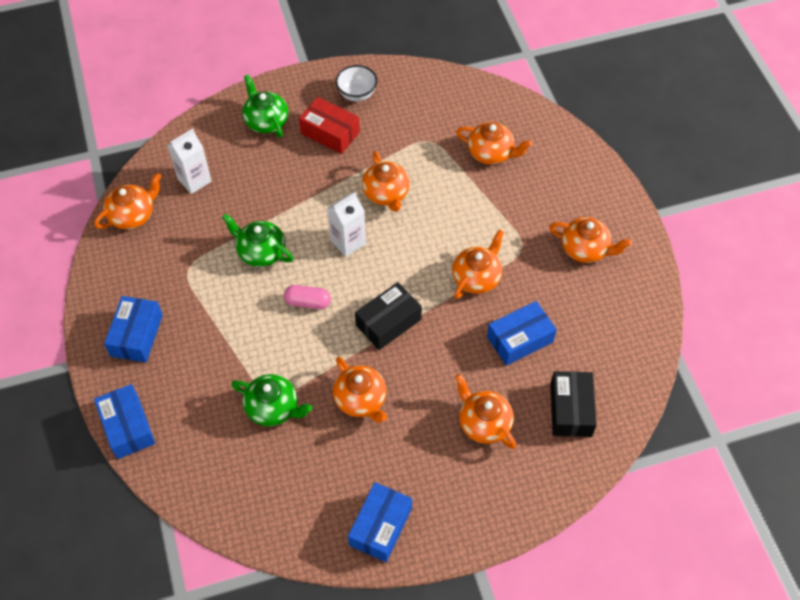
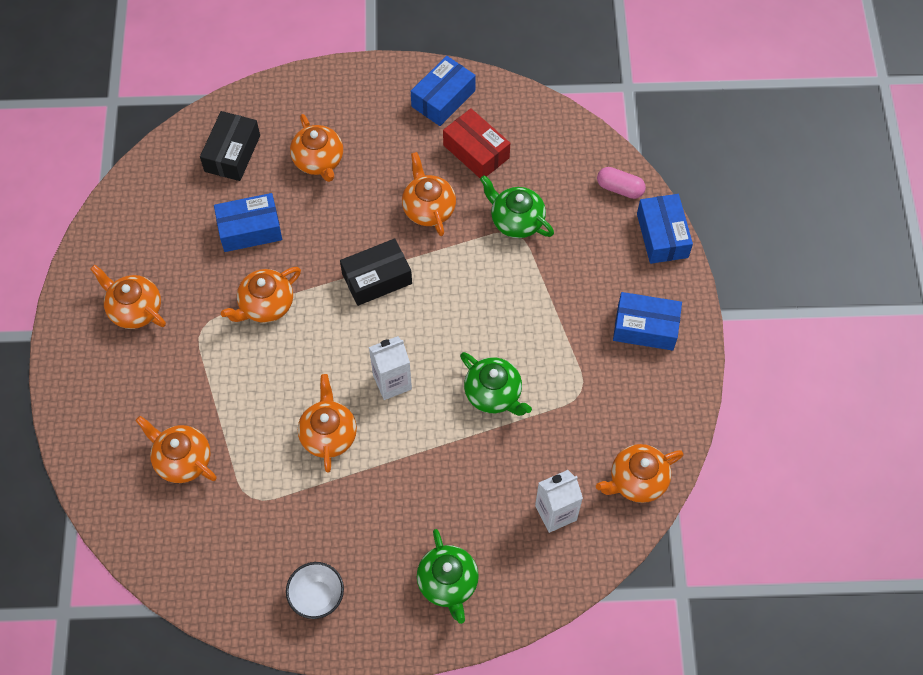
camera: 165 degrees left, 5 degrees up
blue box [104,296,163,363] -> blue box turned 75 degrees clockwise [613,292,682,351]
pink capsule [284,285,331,309] -> pink capsule moved to [597,167,646,199]
red box [299,97,360,154] -> red box moved to [443,108,510,178]

